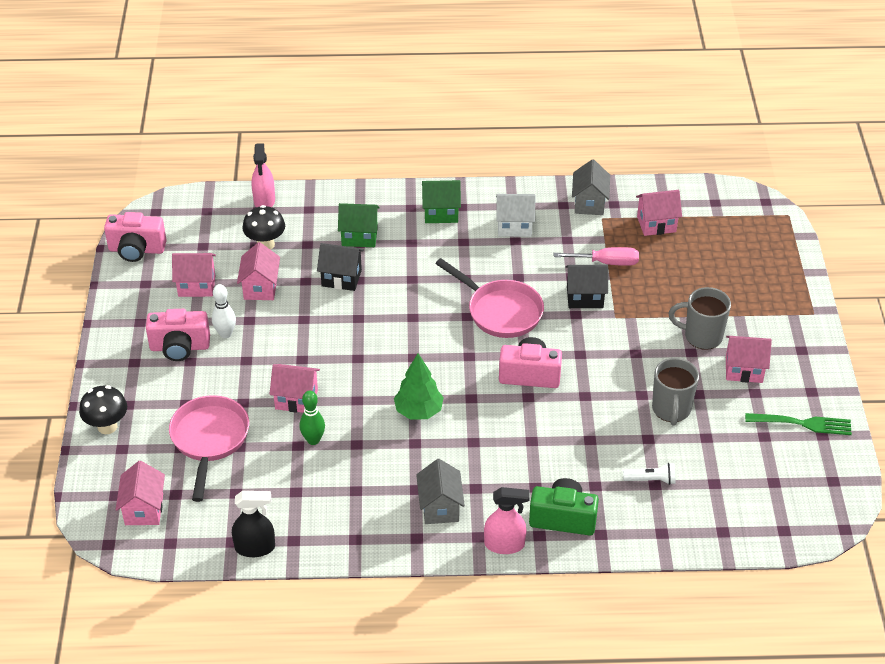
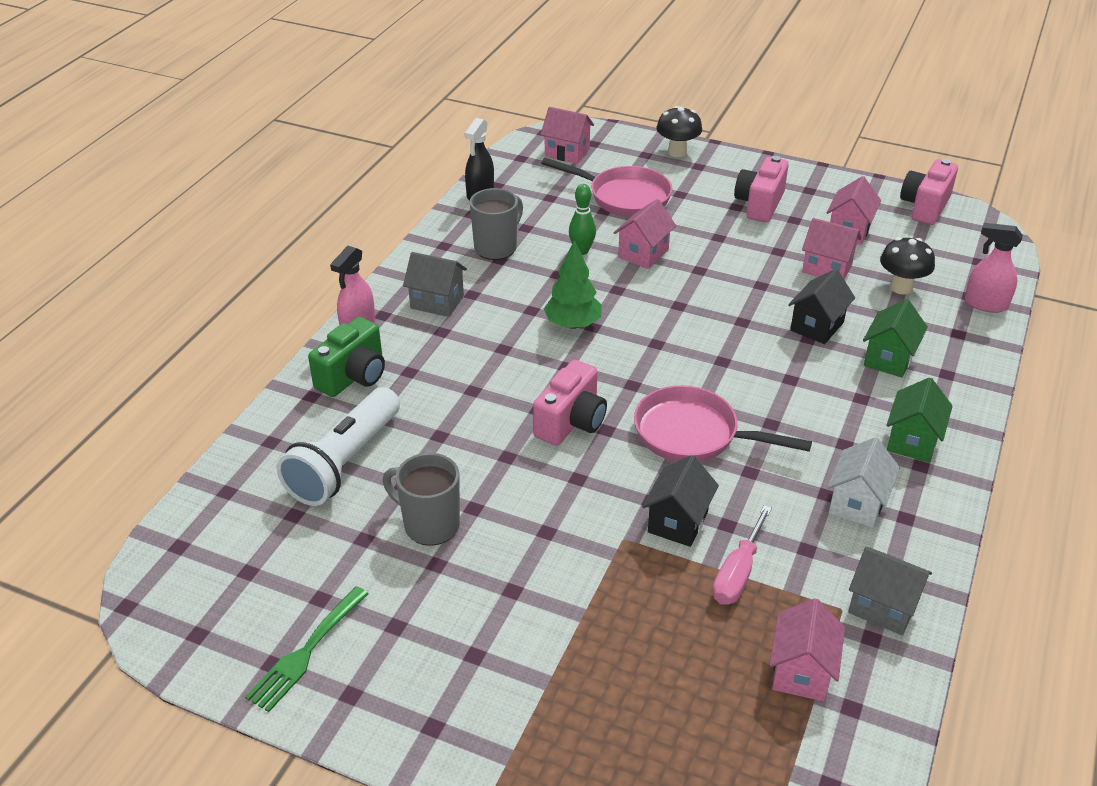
camera: 115 degrees right, 5 degrees down
white bowling pin [212,284,236,338] -> none
pink pan [435,258,544,338] -> pink pan turned 45 degrees clockwise [634,385,812,462]
white flashlight [623,463,675,485] -> white flashlight [277,387,400,506], size x2.27
grey mug [669,287,731,350] -> grey mug moved to [470,188,523,260]
pink house [726,336,772,383] -> none

